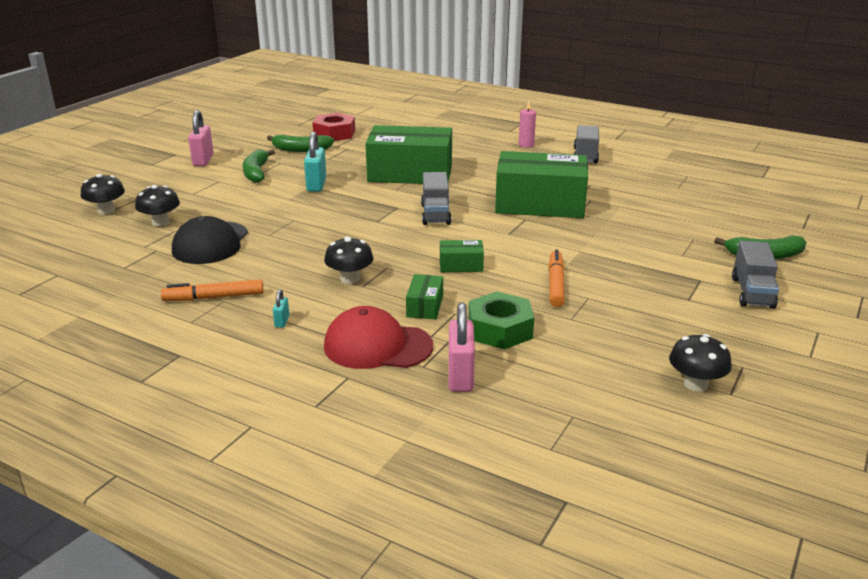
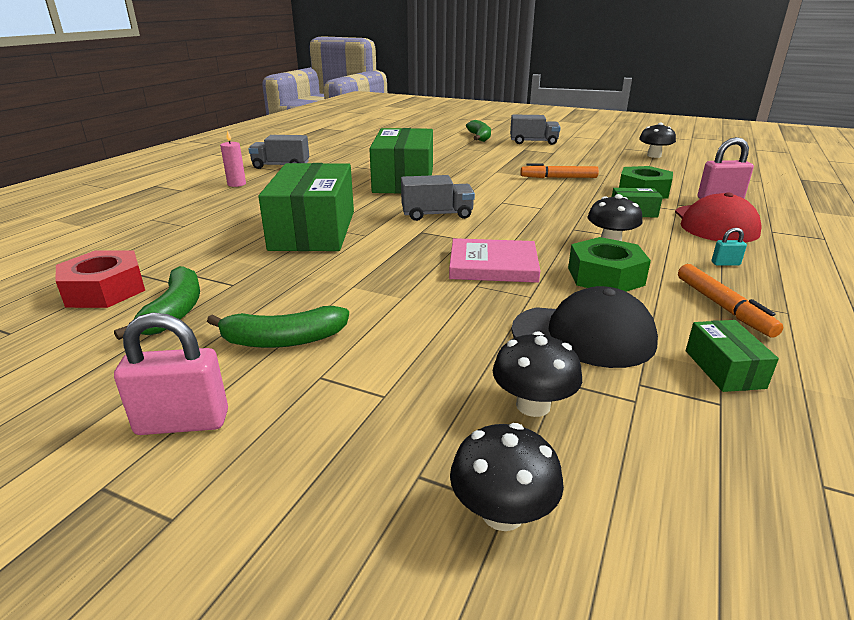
camera: 95 degrees left, 0 degrees up
turquoise padlock [304,132,326,192] -> none
green box [440,240,484,272] -> green box moved to [686,320,779,392]
none -> pink book [449,238,540,283]
none -> green nut [568,237,651,292]

